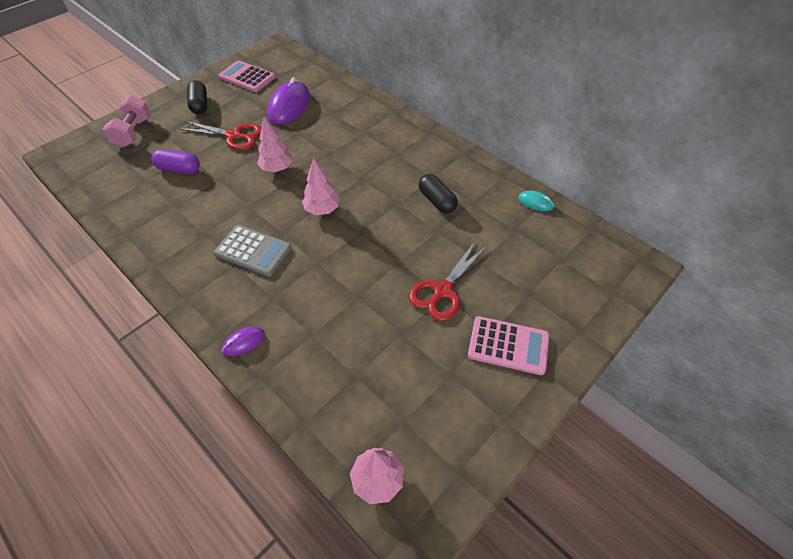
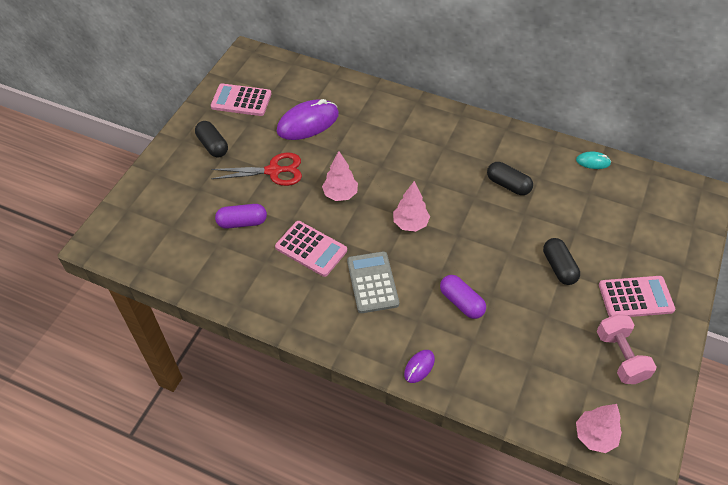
camera: 20 degrees left, 0 degrees up
pink dumbbell [103,95,151,147] -> pink dumbbell moved to [597,314,656,384]
grey calculator [214,225,292,277] -> grey calculator turned 105 degrees counterclockwise [347,251,399,313]
purple mouse [267,77,310,125] -> purple mouse turned 60 degrees clockwise [277,99,339,140]
red scissors [409,242,487,321] -> black capsule [543,238,580,285]
none -> pink calculator [275,221,347,277]
none -> purple capsule [440,275,486,319]

